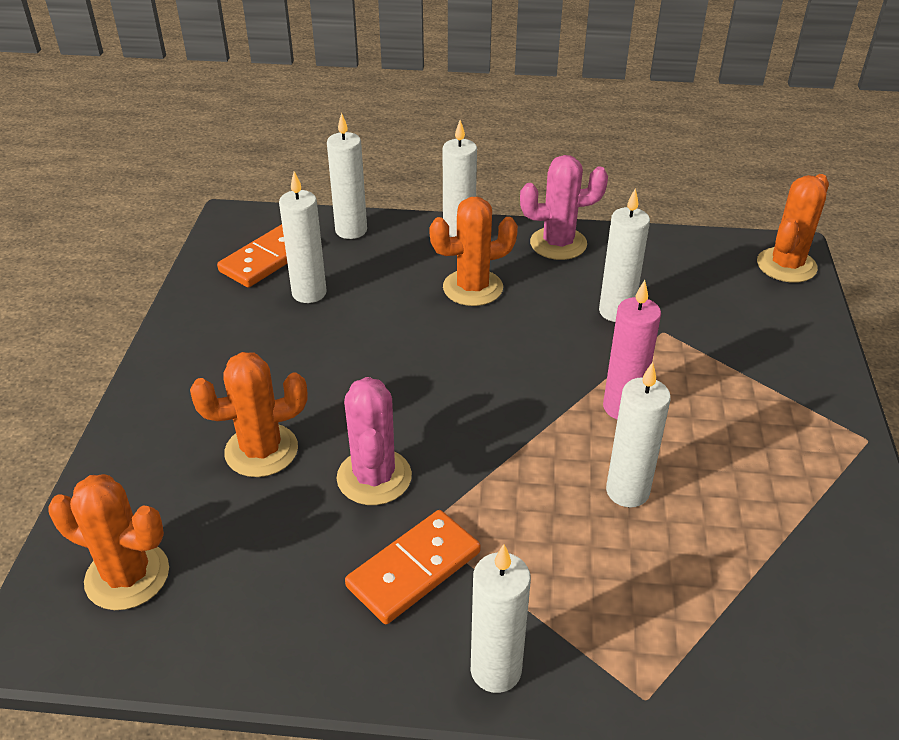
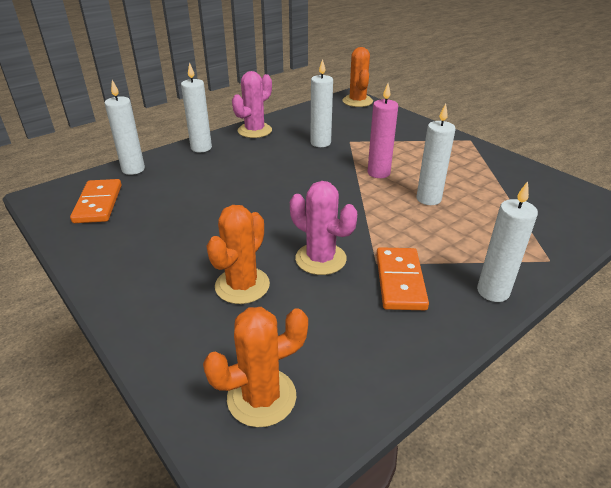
camera: 45 degrees left, 5 degrees down
white candle [279,171,327,303] -> none
orange cactus [429,197,518,306] -> none

